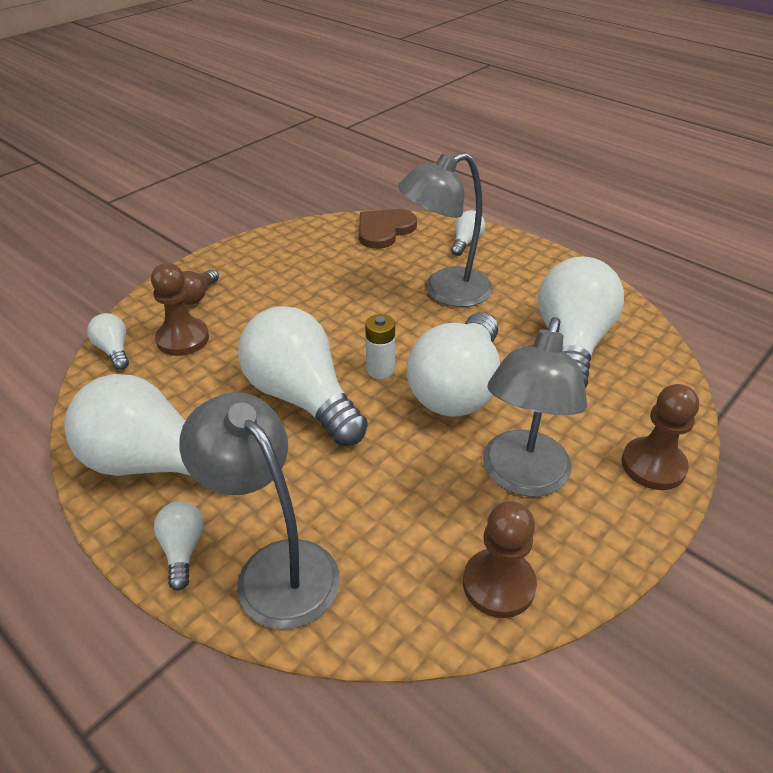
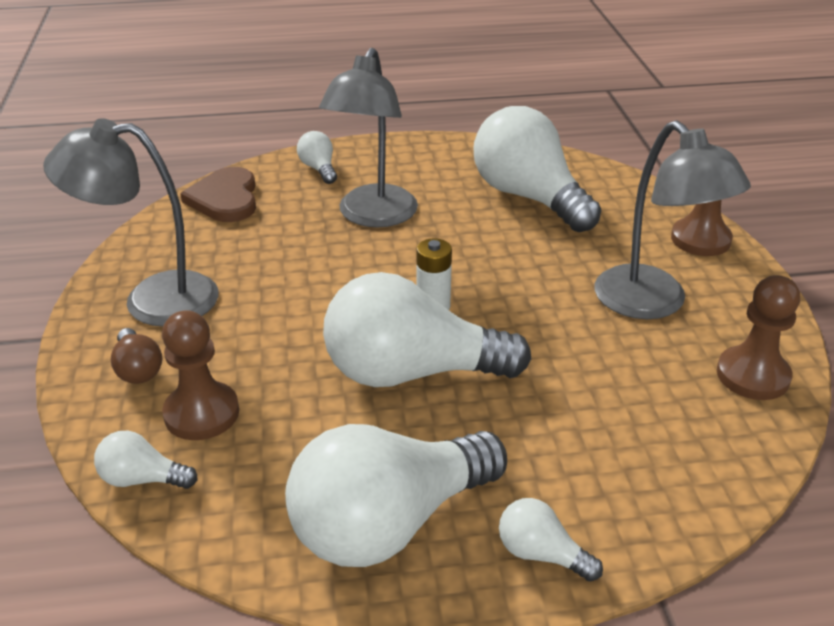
camera: 50 degrees left, 5 degrees down
grey lamp [179,392,340,629] -> grey lamp moved to [43,118,218,326]
white light bulb [407,312,500,417] -> none

